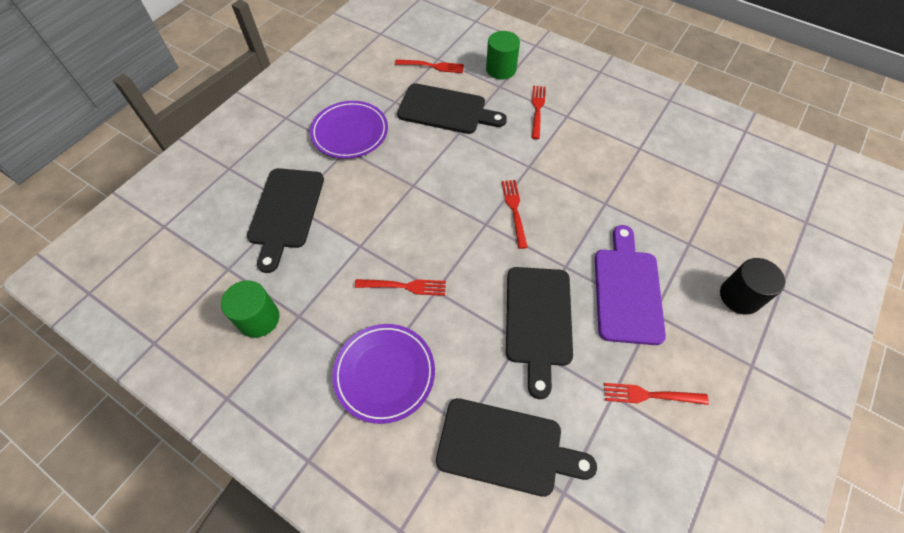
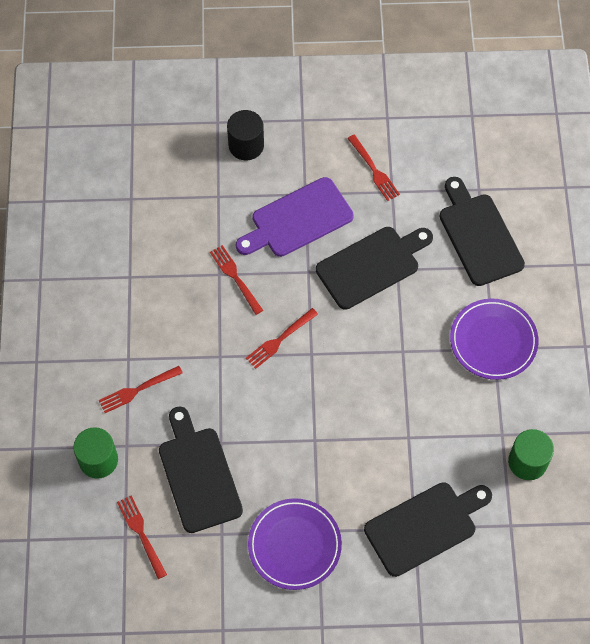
camera: 125 degrees left, 5 degrees up
red fork [355,279,446,296] -> red fork moved to [210,245,263,315]

